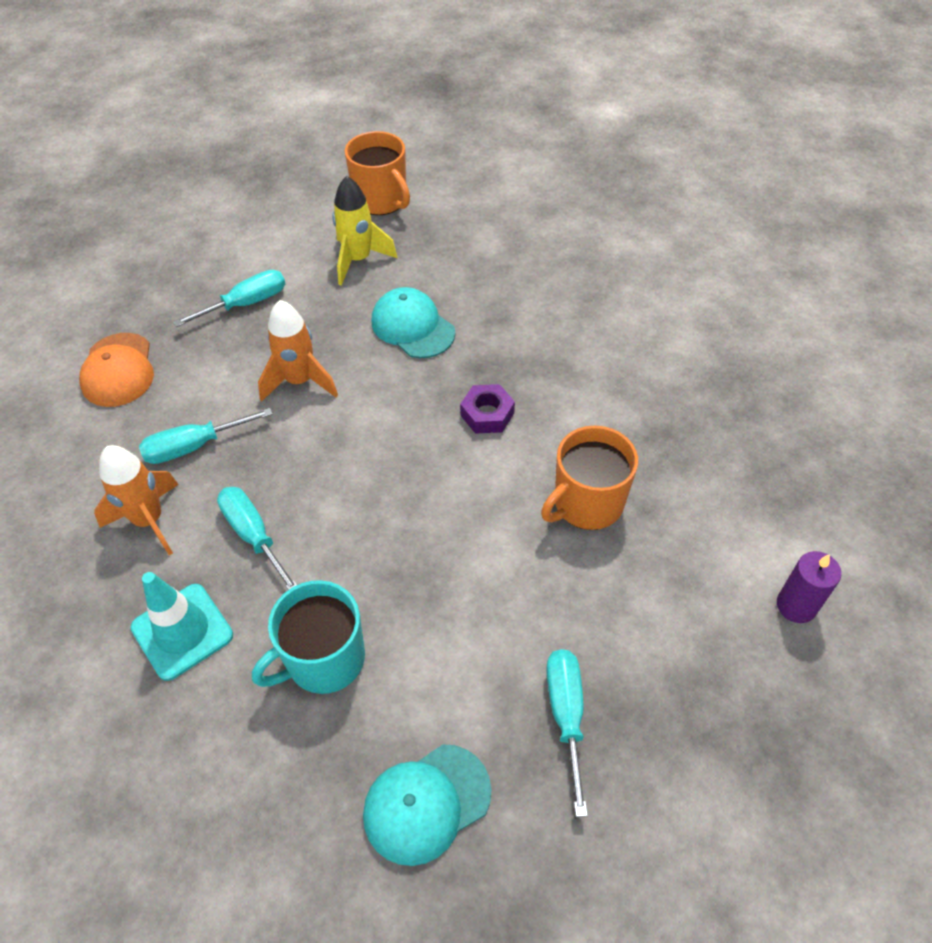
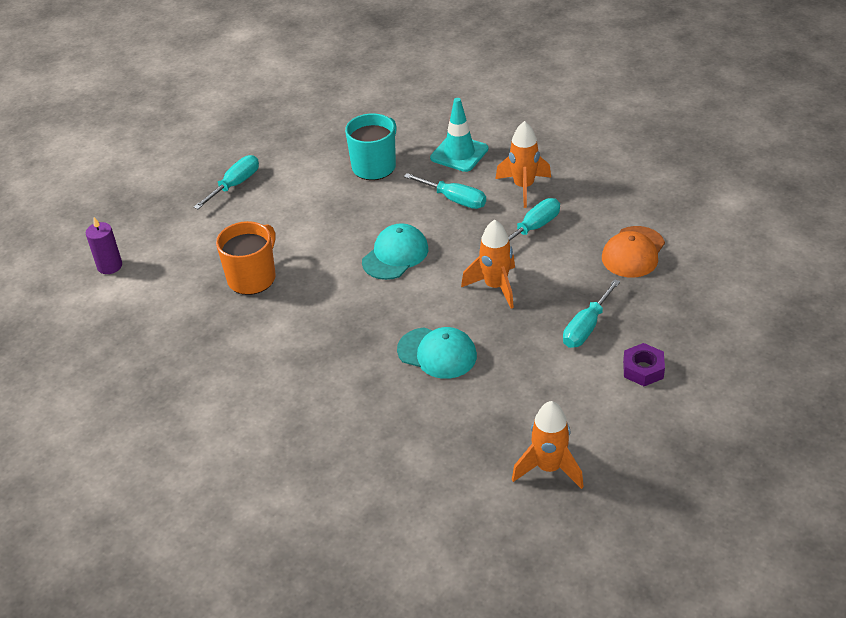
camera: 160 degrees right, 10 degrees down
orange cap [79,333,154,407] -> orange cap turned 120 degrees counterclockwise [602,226,665,278]
yellow rocket [332,176,397,286] -> none
orange mug [345,131,410,215] -> orange rocket [512,401,584,489]
turquoise cap [363,744,492,866] -> turquoise cap moved to [362,223,428,280]
purple nut [460,384,515,434] -> purple nut moved to [623,343,665,386]
turquoise screwdriver [546,649,588,817] -> turquoise screwdriver turned 120 degrees counterclockwise [194,155,259,209]

